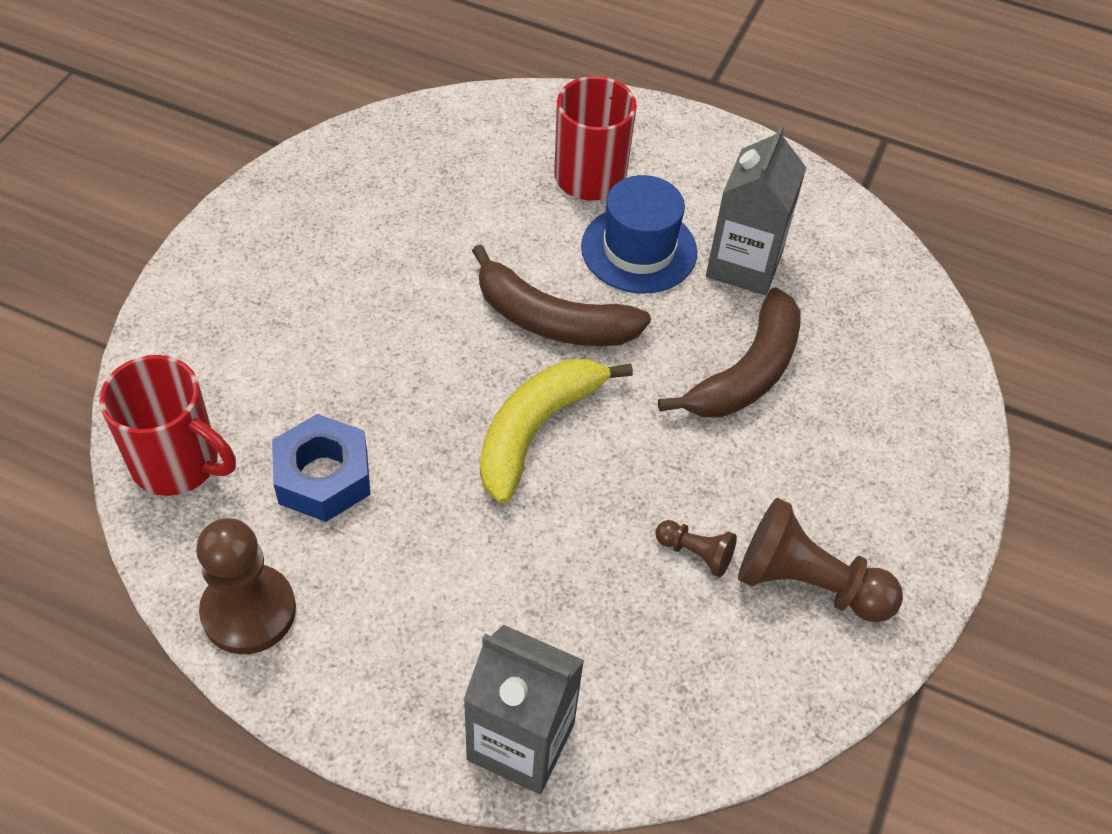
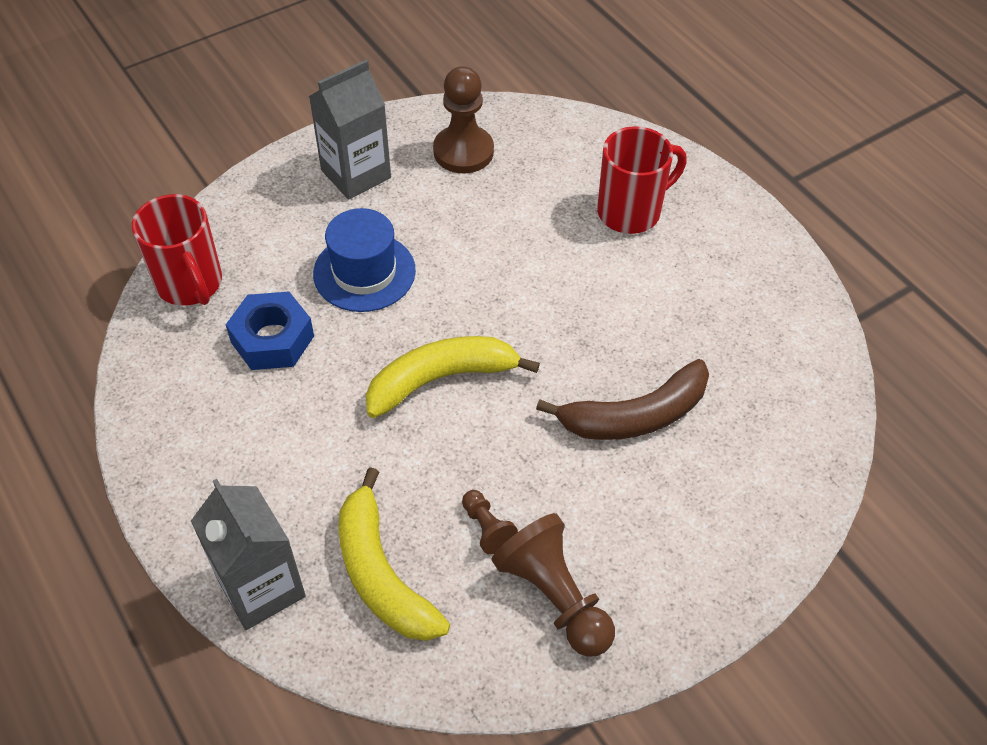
camera: 35 degrees right, 0 degrees up
brown pawn [196,518,296,654] -> brown pawn moved to [433,66,494,173]
brown banana [472,244,651,346] -> none
blue hat [581,175,697,294] -> blue hat moved to [313,208,416,312]
grey carton [706,124,806,295] -> grey carton moved to [309,60,391,199]
none -> yellow banana [338,467,450,641]

